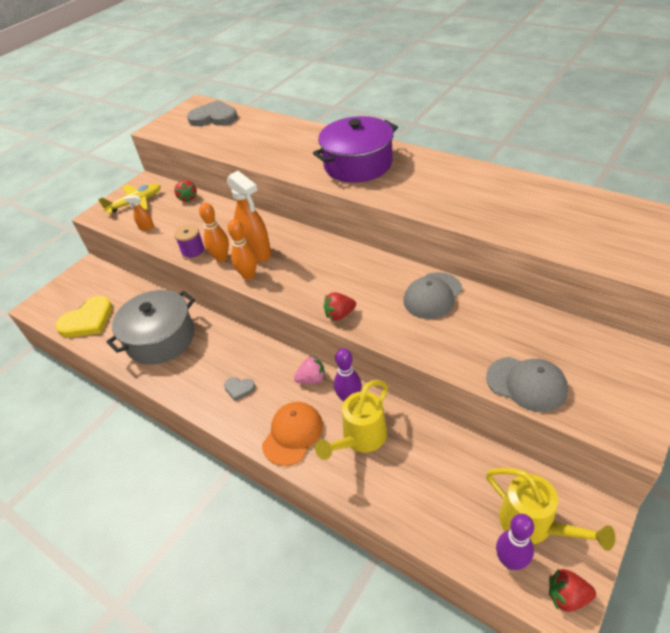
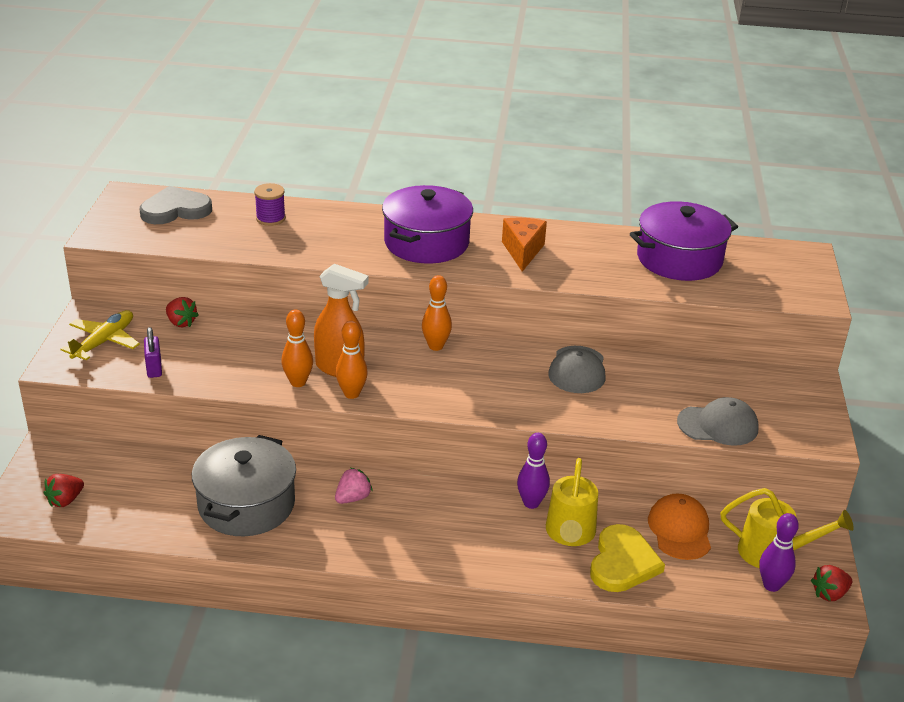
camera: 35 degrees left, 10 degrees down
yellow heart [55,296,112,337] -> yellow heart moved to [590,524,665,592]
orange spray bottle [124,195,154,231] -> purple padlock [144,327,162,378]
purple spool [174,224,205,260] -> purple spool moved to [254,183,286,226]
grey heart [224,377,255,401] -> none
orange cap [262,402,323,466] -> orange cap moved to [648,493,711,560]
pink strawberry [294,356,325,384] -> pink strawberry moved to [335,468,373,504]
red strawberry [324,292,356,321] -> red strawberry moved to [44,474,84,507]
none -> orange bowling pin [422,275,452,351]
none -> orange cheese [502,218,547,272]
none -> purple pot [630,201,738,281]

